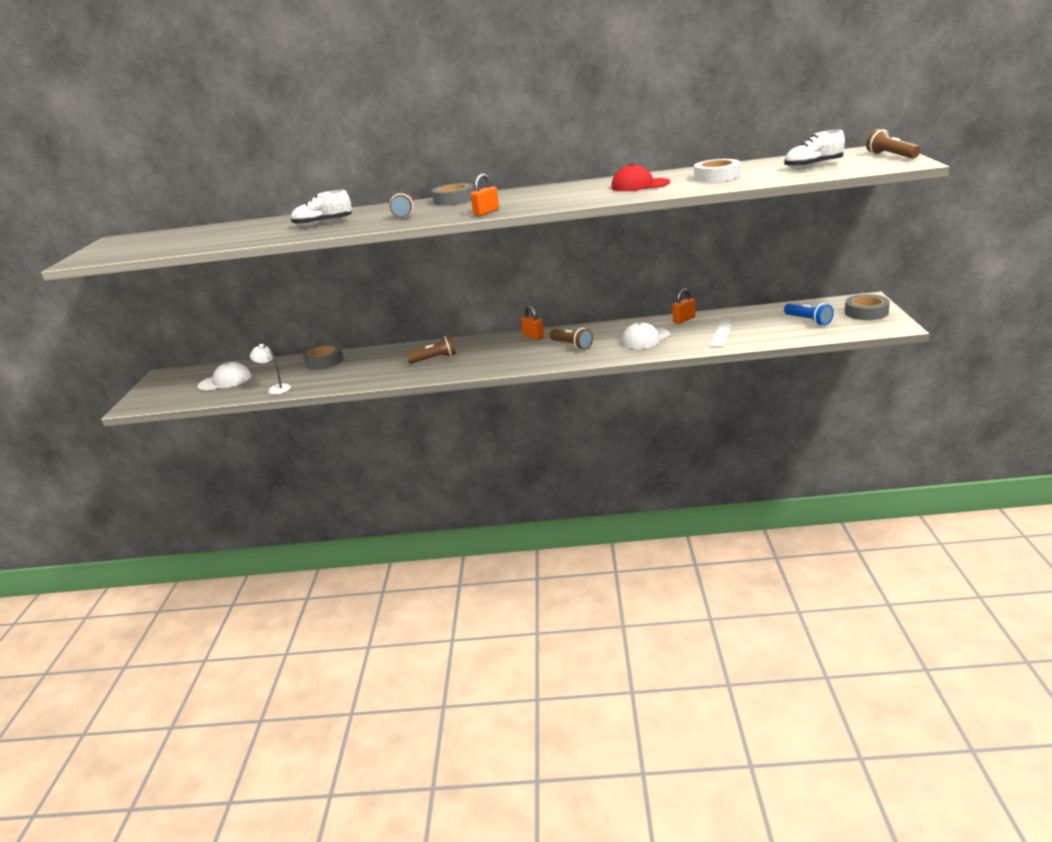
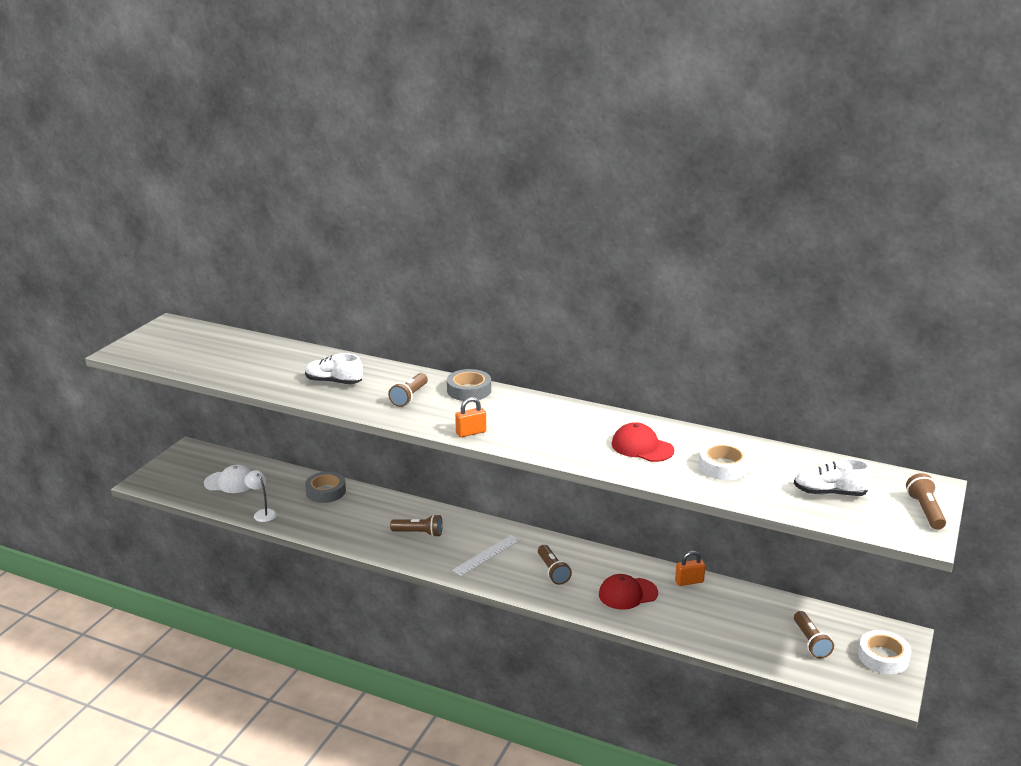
camera: 20 degrees right, 0 degrees up
orange padlock [521,306,544,340] -> none
white cap [621,322,670,349] -> red cap [599,574,658,610]
white ruler [710,316,735,347] -> white ruler moved to [453,535,520,576]
blue flashlight [784,303,834,326] -> brown flashlight [794,611,834,659]
grey tape [845,294,890,320] -> white tape [858,630,911,674]

